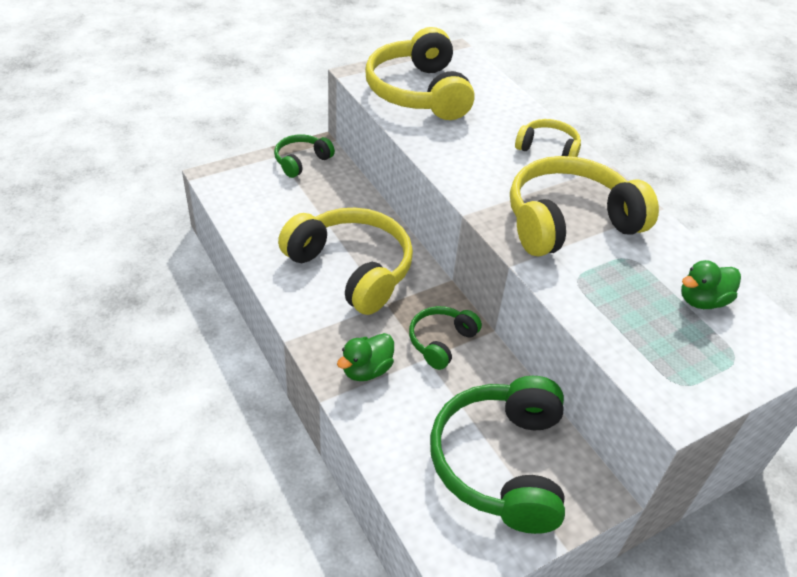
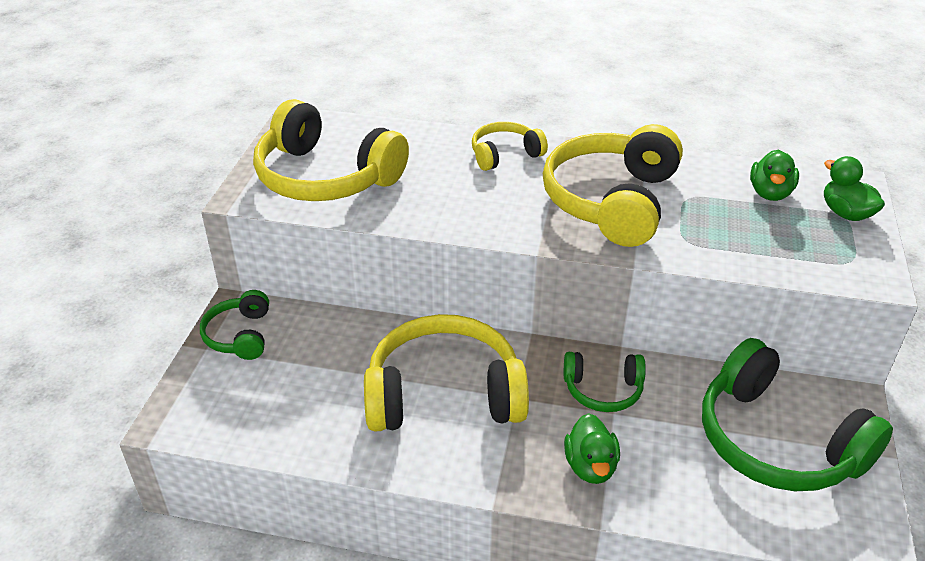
camera: 45 degrees left, 5 degrees down
green headphones [409,306,482,370] -> green headphones turned 75 degrees counterclockwise [564,352,646,412]
none -> green duck [824,156,885,221]

